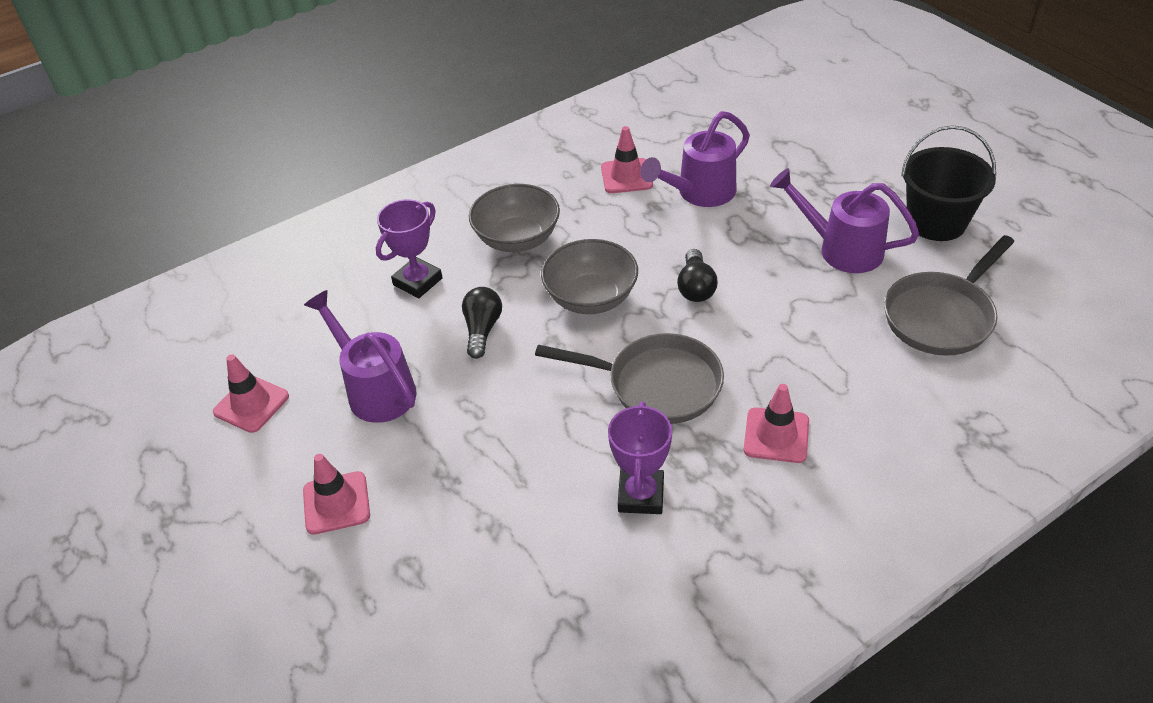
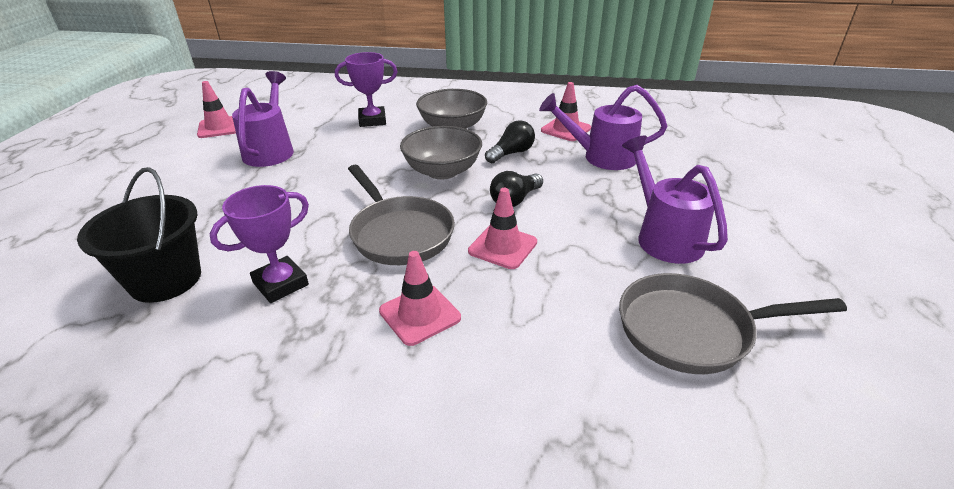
camera: 40 degrees right, 10 degrees down
pink traffic cone [303,454,370,535] -> pink traffic cone moved to [468,188,537,269]
black light bulb [462,287,502,359] -> black light bulb moved to [485,120,535,163]
black bucket [901,125,996,241] -> black bucket moved to [77,167,201,303]

